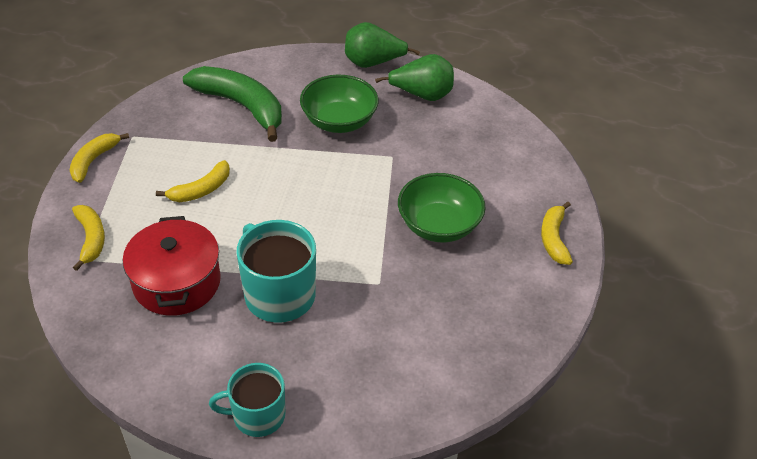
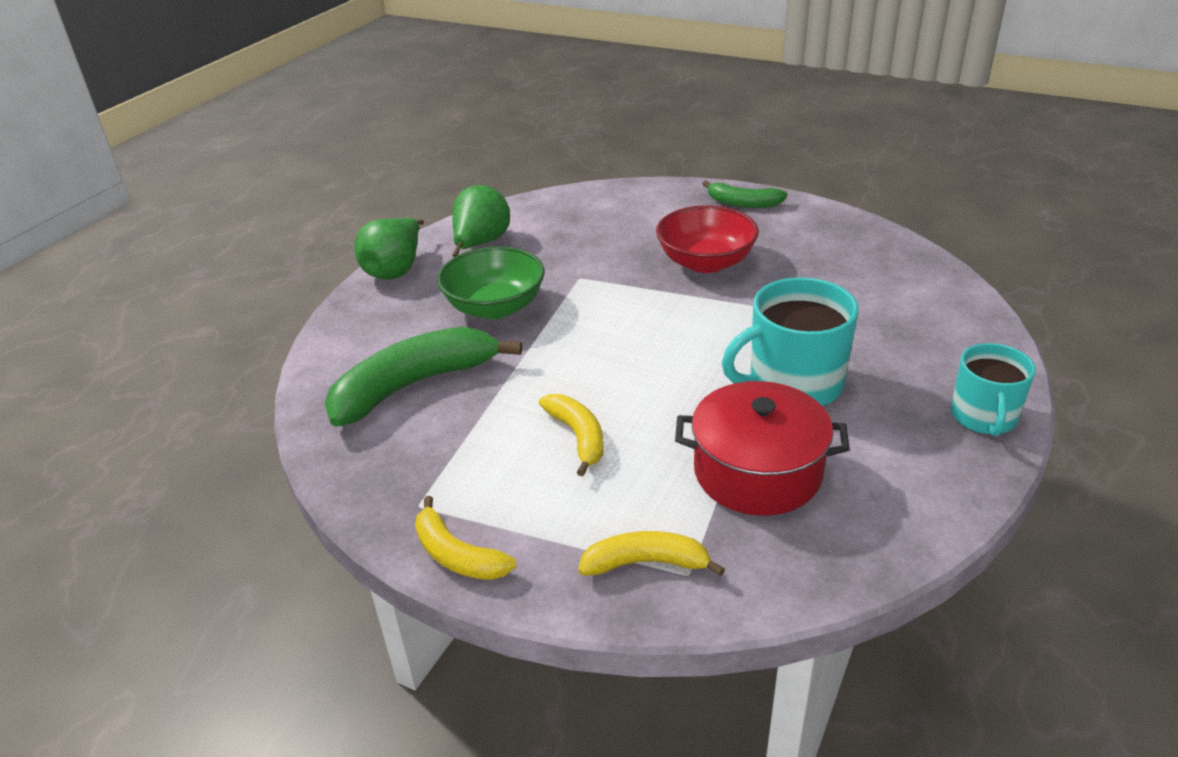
camera: 70 degrees left, 10 degrees down
green bowl [398,173,486,243] -> red bowl [656,205,759,273]
yellow banana [541,202,573,265] -> green banana [702,180,788,208]

